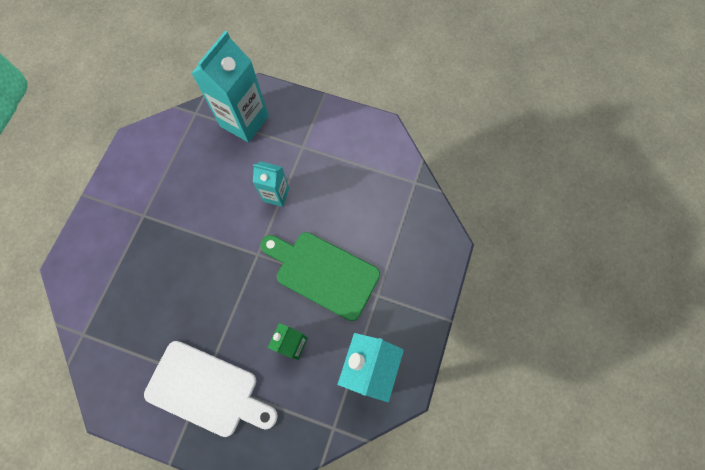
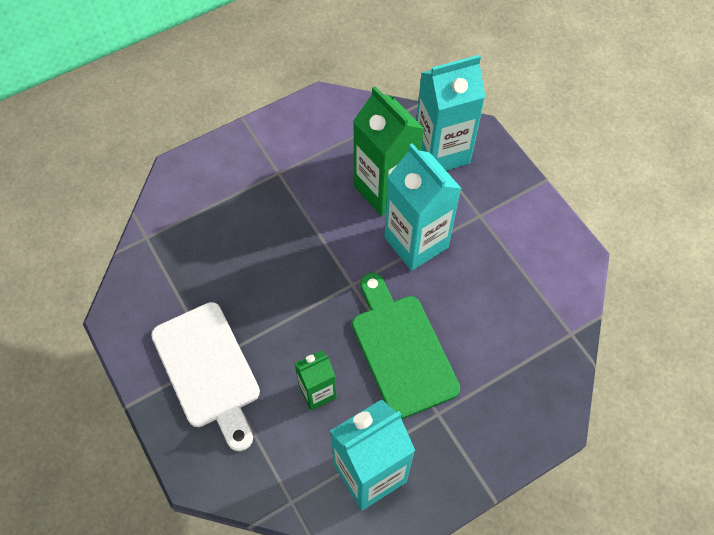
camera: 40 degrees right, 10 degrees down
turquoise carton [253,161,289,207] -> turquoise carton [384,143,462,271], size x1.79
none -> green carton [353,86,424,216]

